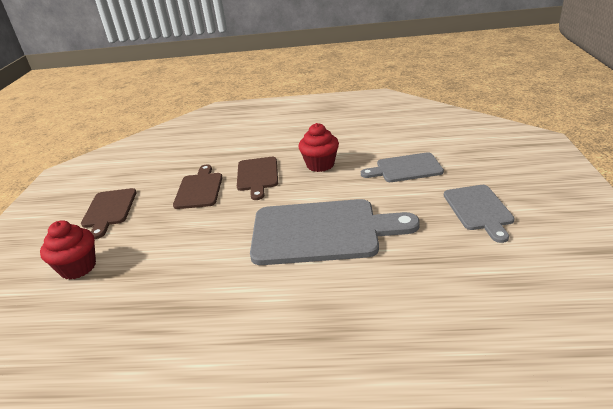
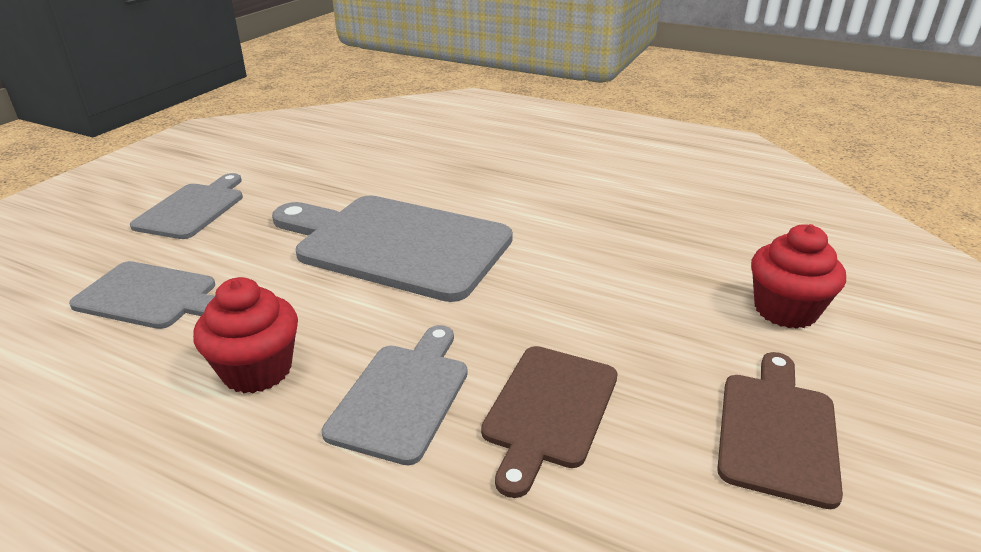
camera: 160 degrees left, 0 degrees up
brown cutting board [237,157,278,200] -> grey cutting board [322,325,468,465]

